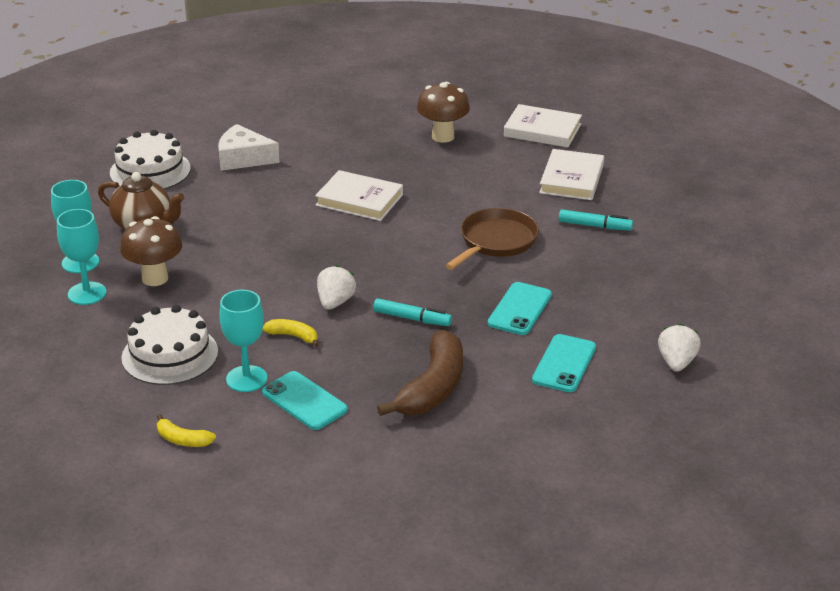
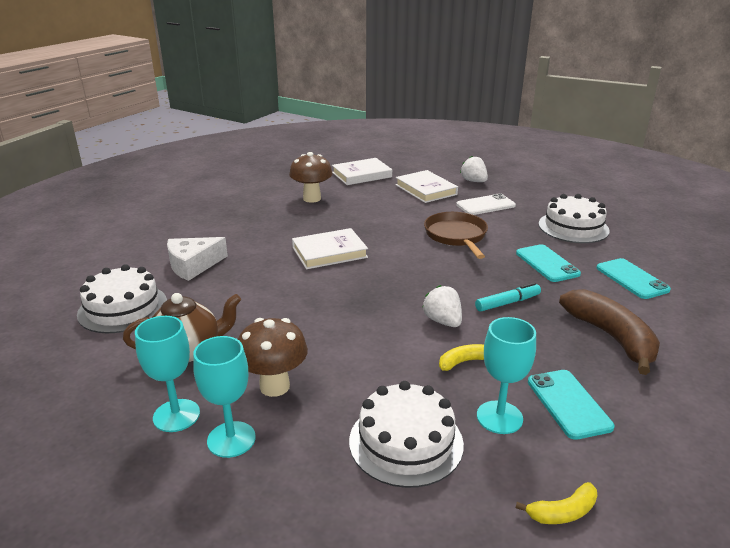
camera: 45 degrees left, 5 degrees down
turquoise phone [262,371,348,430] -> turquoise phone turned 75 degrees clockwise [528,370,615,440]
turquoise marker [559,210,633,231] -> white phone [456,193,516,215]
white strawberry [658,324,701,372] -> white strawberry moved to [460,156,488,182]
none -> white cake [538,194,610,243]

